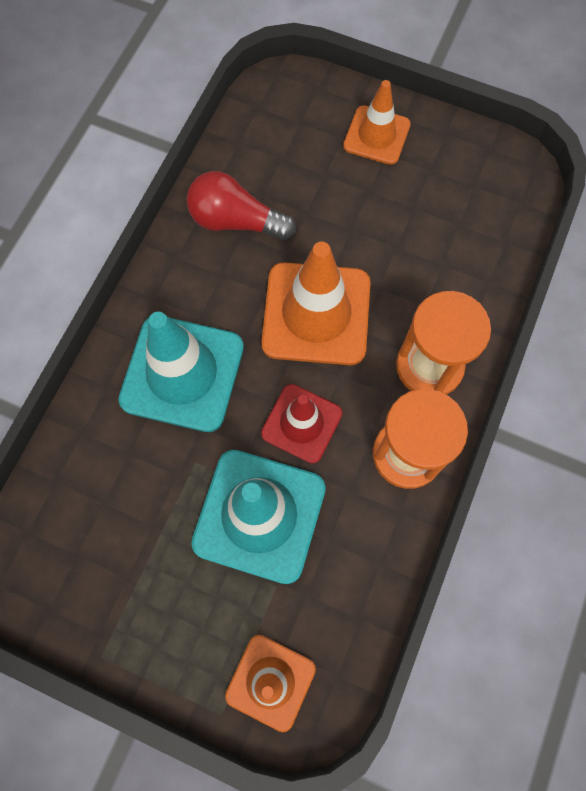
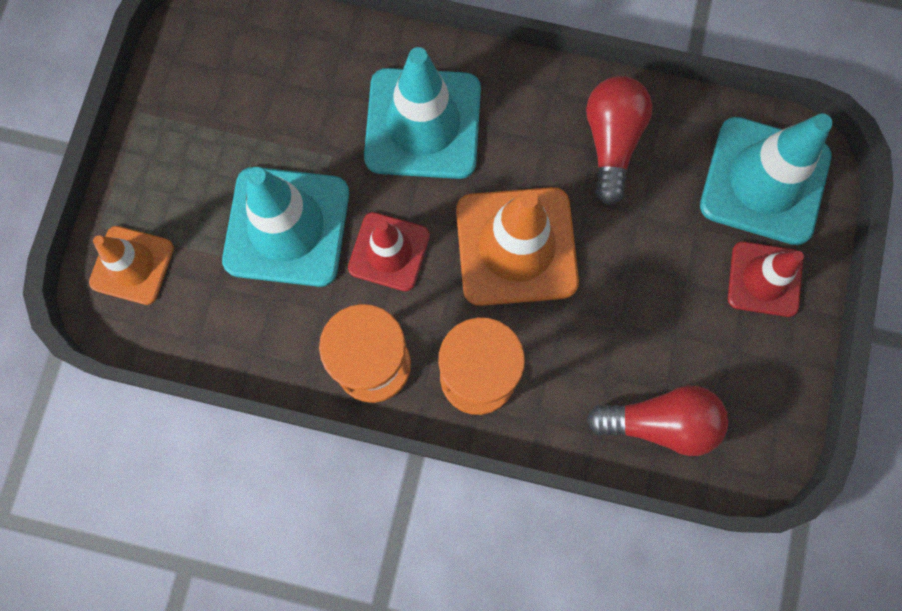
camera: 80 degrees right, 5 degrees up
orange traffic cone [343,80,411,165] -> red traffic cone [728,241,804,317]
none -> red light bulb [586,385,728,456]
none -> turquoise traffic cone [700,114,832,245]

